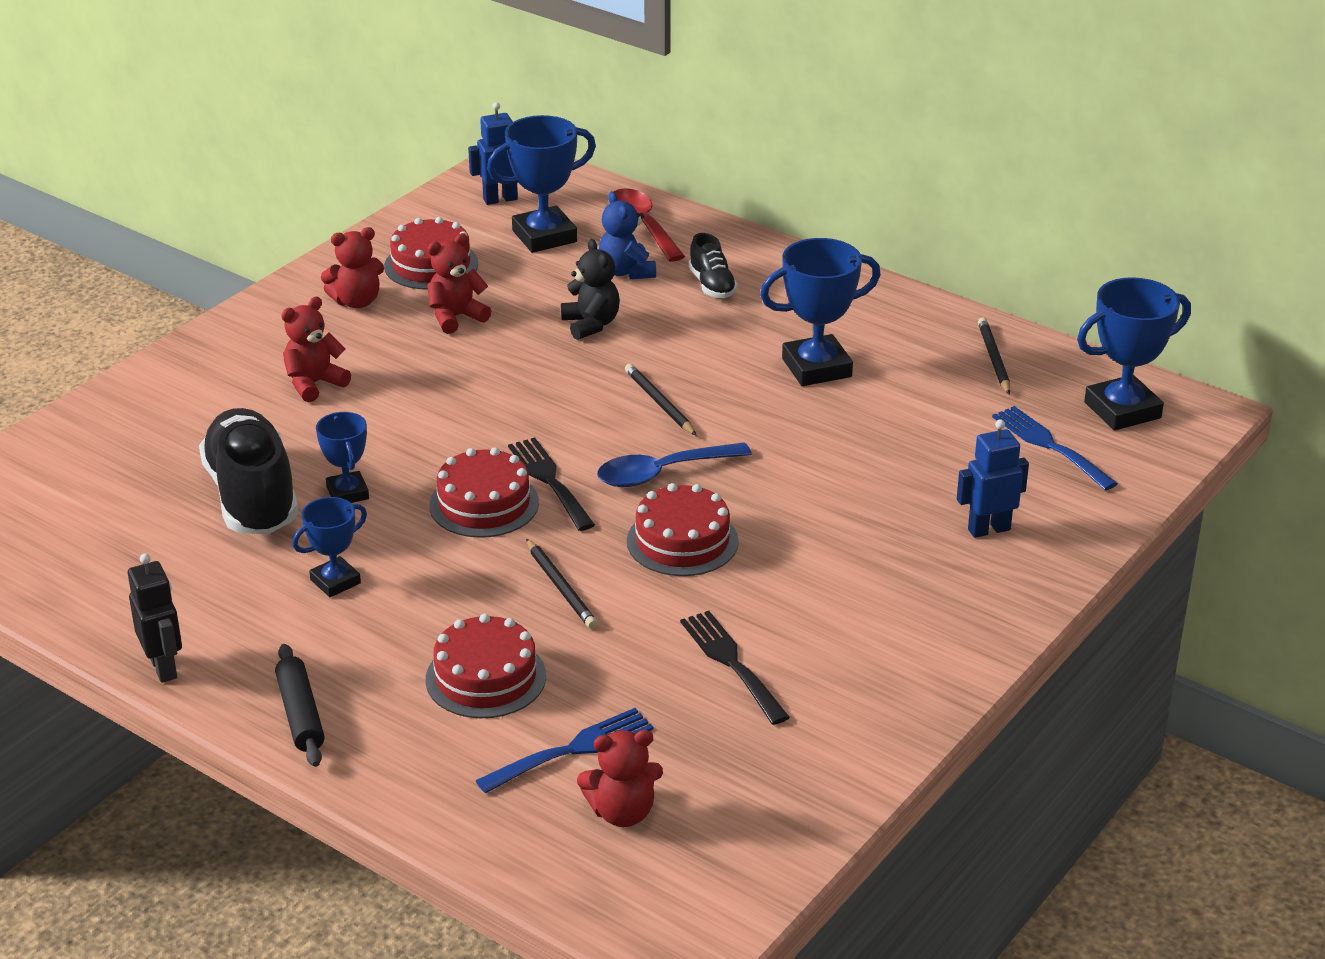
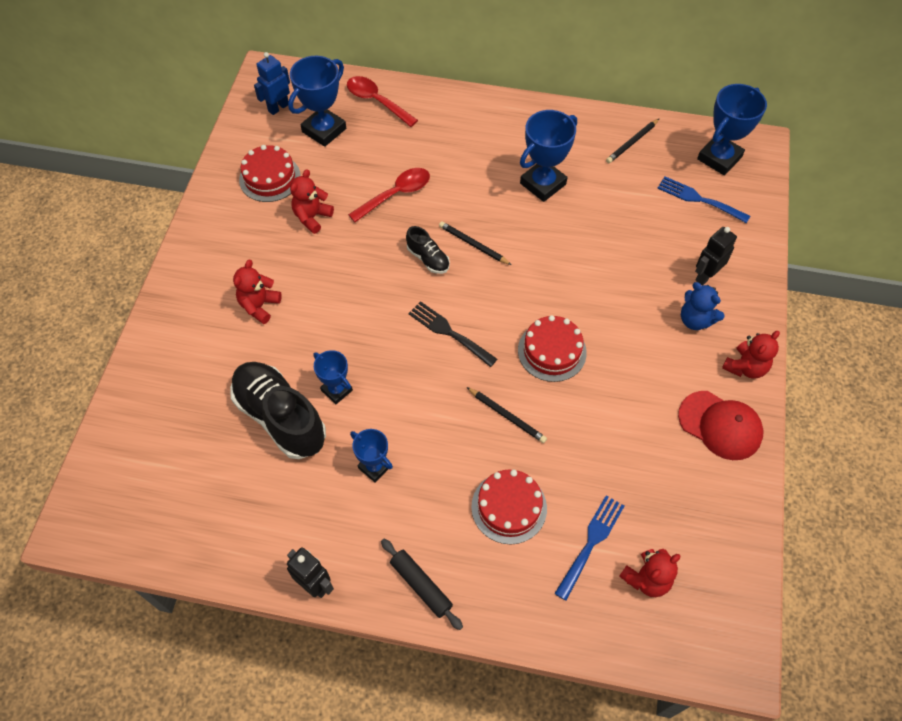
camera: 25 degrees left, 25 degrees up
blue trophy [292,497,367,597] -> blue trophy turned 75 degrees counterclockwise [350,429,393,483]
red teddy bear [321,227,384,308] -> red teddy bear moved to [722,331,780,379]
red cake [430,447,539,538] -> none
black teddy bear [561,239,620,340] -> red spoon [348,168,430,222]
blue spoon [597,442,752,487] -> none
blue teddy bear [599,191,656,279] -> blue teddy bear moved to [681,282,724,330]
black fork [680,611,790,725] -> none
black shoe [689,233,738,298] -> black shoe moved to [406,226,450,274]
blue robot [957,419,1029,538] -> black robot [695,227,737,285]
black pencil [978,317,1010,395] -> black pencil turned 105 degrees counterclockwise [606,118,660,163]
none -> red cap [678,391,763,460]

